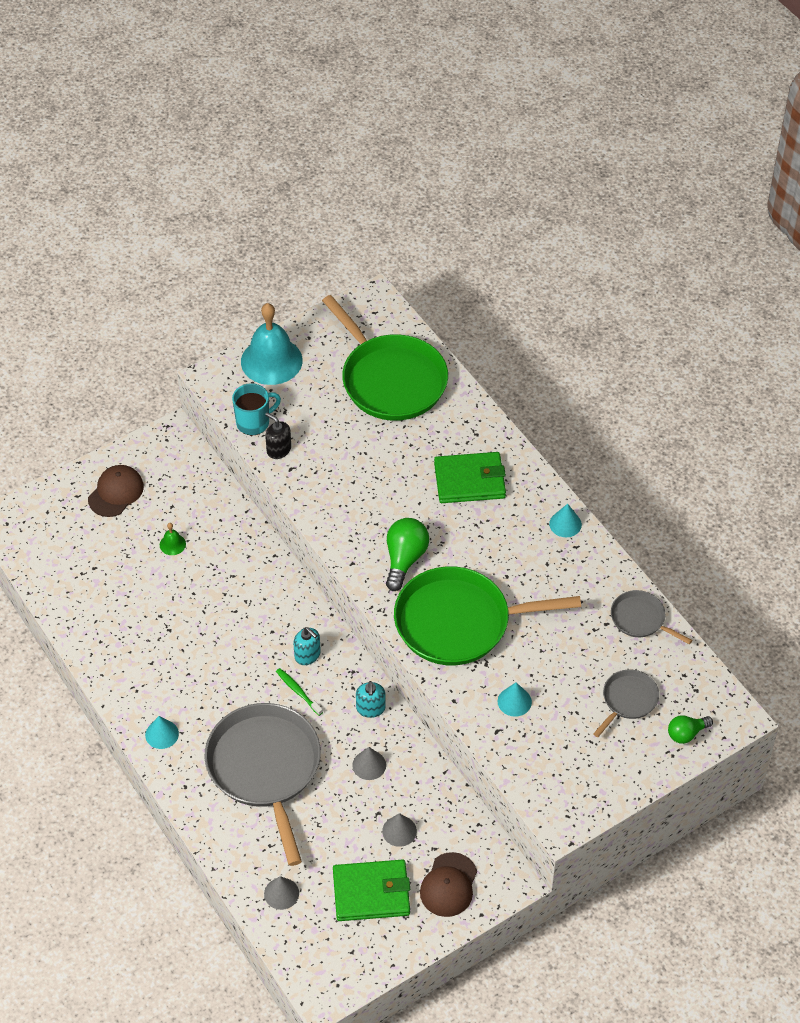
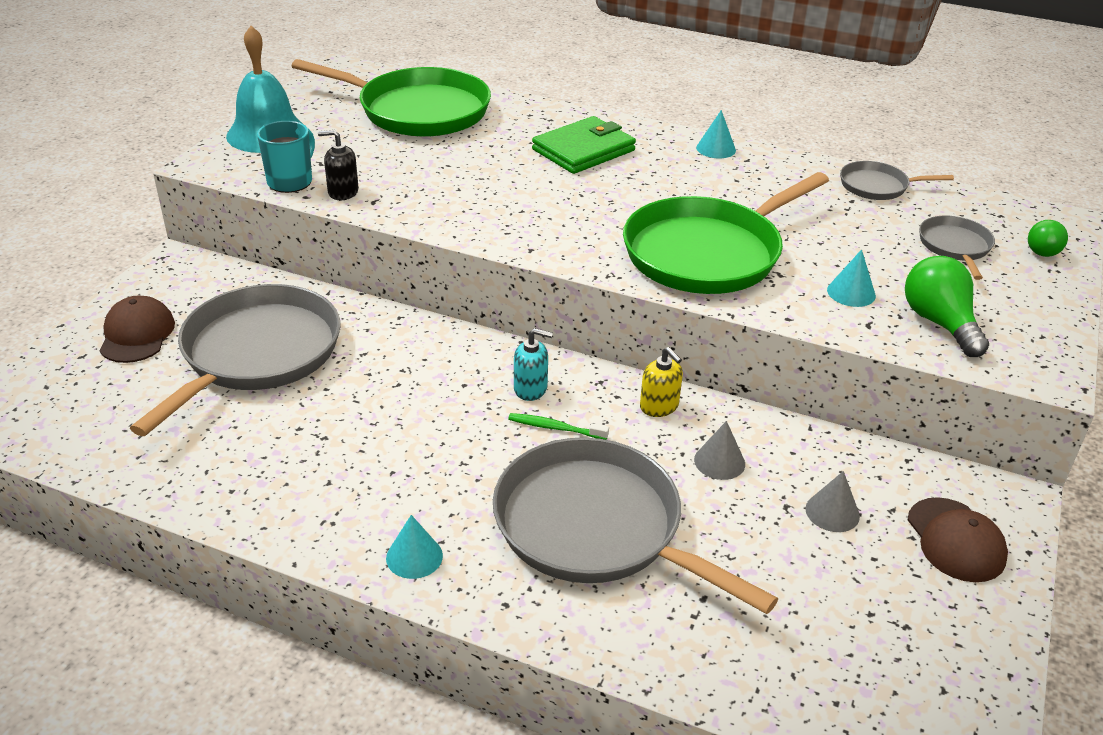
camera: 35 degrees left, 15 degrees down
green bell [160,523,186,555] -> grey pan [130,284,341,436]
grey cone [264,876,299,910] -> none
green wallet [333,860,410,921] -> none
turquoise soap dispenser [356,681,386,718] -> yellow soap dispenser [640,347,683,417]
green light bulb [386,518,429,591] -> green light bulb moved to [905,256,989,357]

